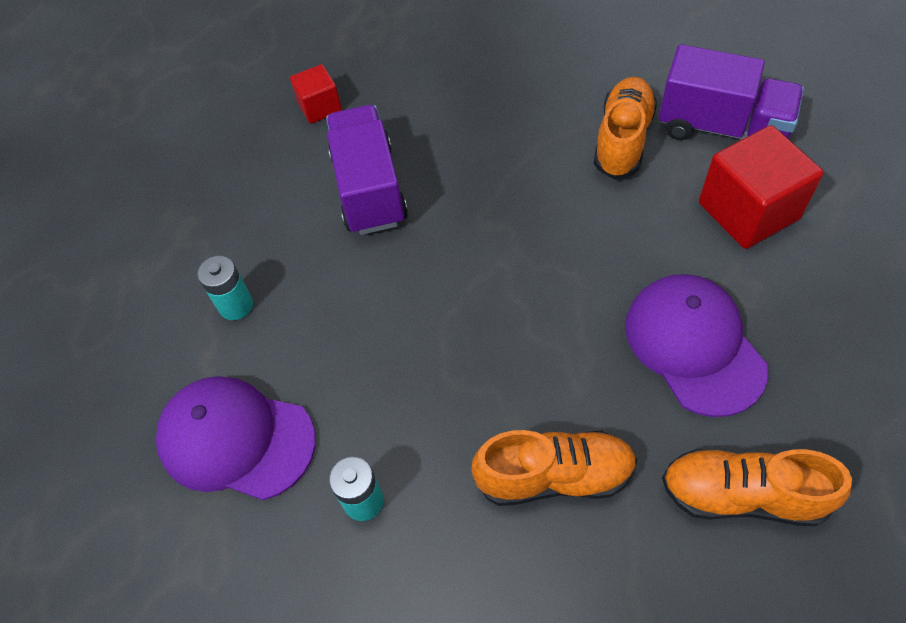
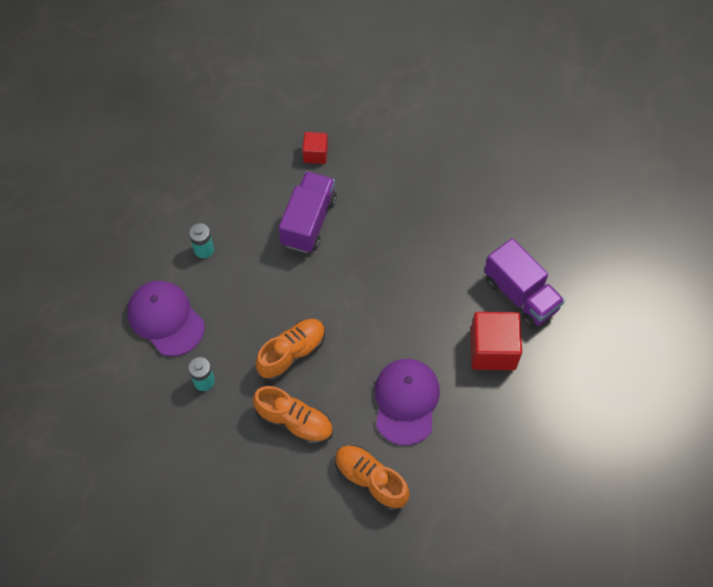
camera: 25 degrees right, 5 degrees up
orange shoe [594,77,657,179] -> orange shoe moved to [256,319,325,381]

